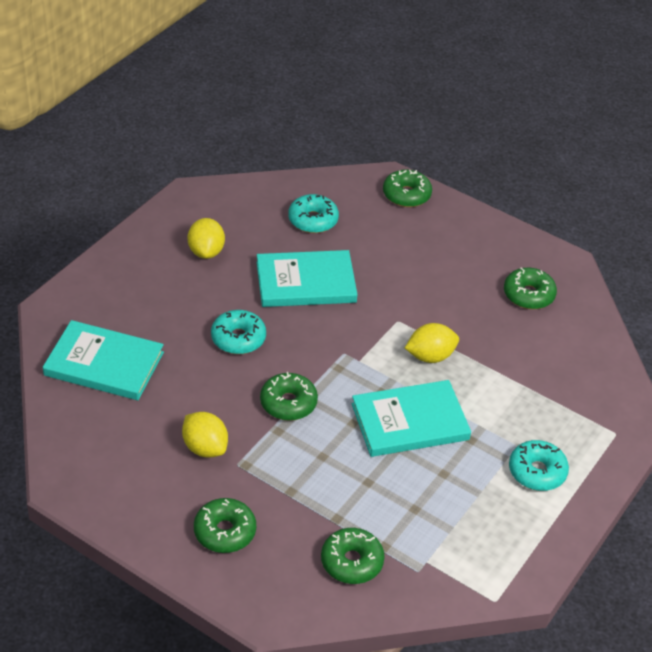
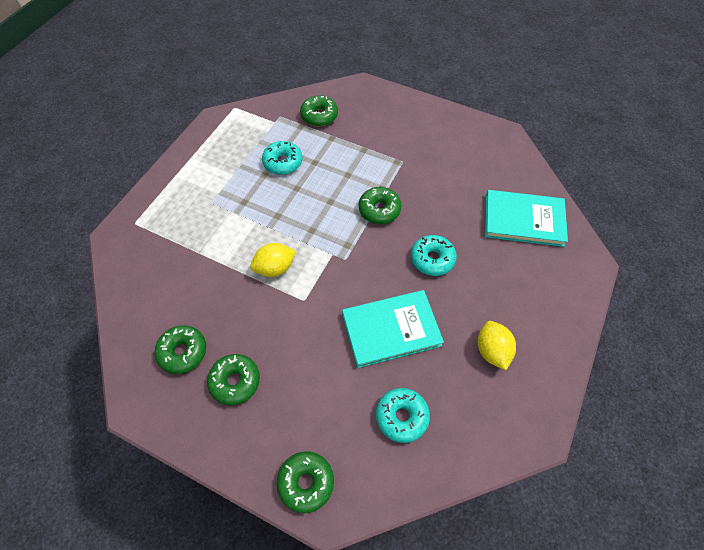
camera: 175 degrees right, 15 degrees up
yellow lemon [182,412,228,458] -> none
green donut [194,498,256,553] -> green donut moved to [207,354,260,405]
turquoise book [351,380,471,457] -> none
turquoise donut [509,440,569,491] -> turquoise donut moved to [262,141,303,175]

